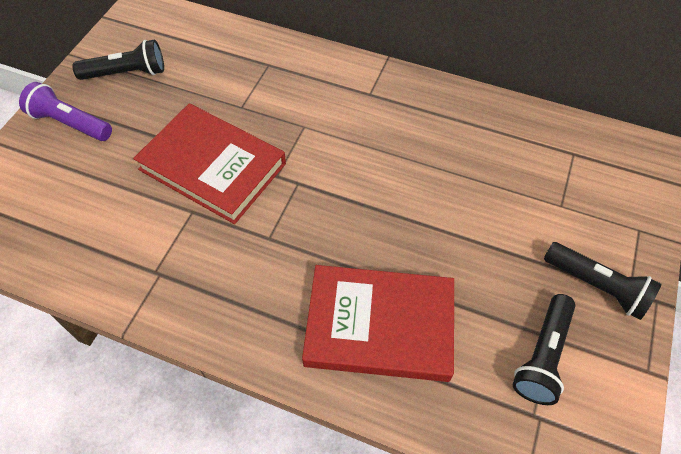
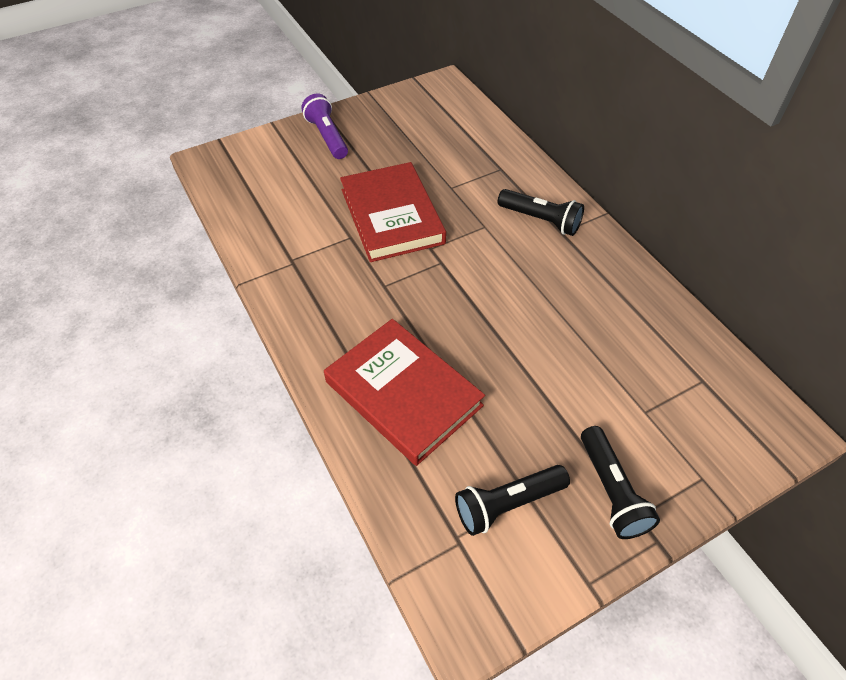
camera: 40 degrees right, 5 degrees down
black flashlight [72,40,164,80] -> black flashlight moved to [498,189,584,236]

